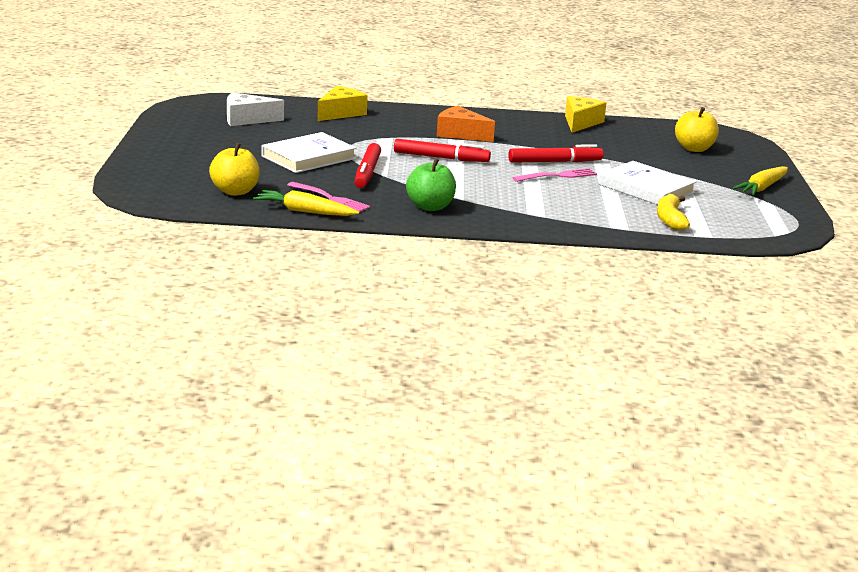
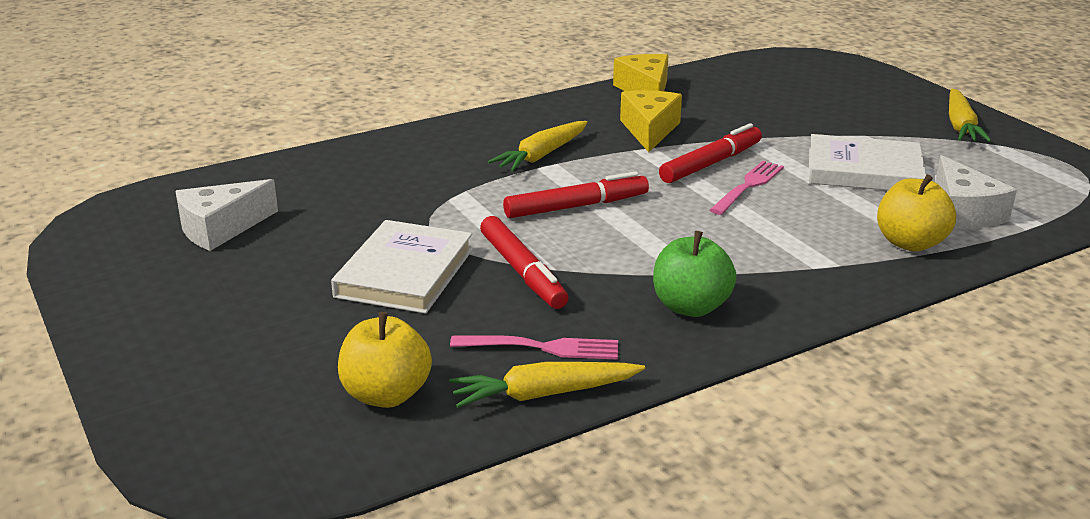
camera: 30 degrees left, 5 degrees up
yellow cheese [317,86,368,121] -> yellow cheese moved to [620,90,682,152]
orange cheese [437,106,495,142] -> yellow carrot [488,121,588,172]
yellow banana [657,194,690,231] -> white cheese [935,155,1017,229]
yellow apple [675,107,719,152] -> yellow apple moved to [877,175,956,251]

